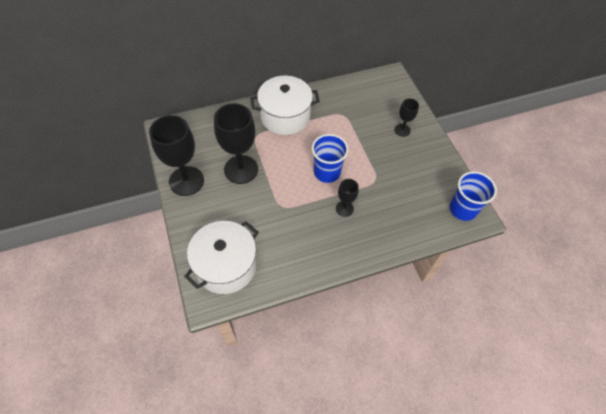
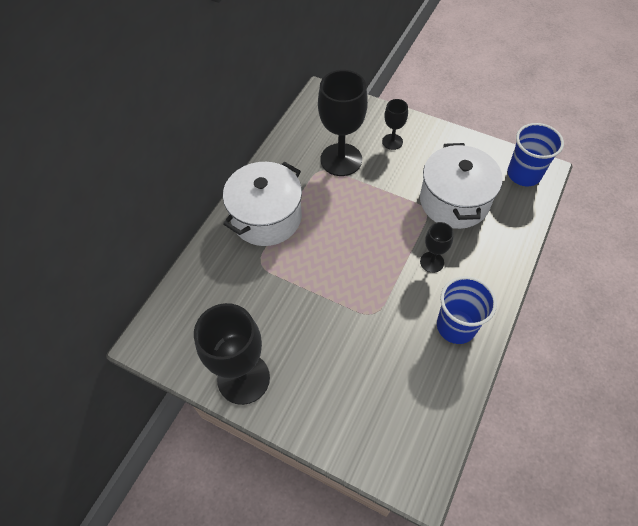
camera: 40 degrees left, 0 degrees up
white pot [184,221,258,294] -> white pot moved to [420,143,503,229]
black goblet [214,103,258,184] -> black goblet moved to [318,70,368,176]
blue cup [312,134,349,183] -> blue cup moved to [437,276,497,344]

